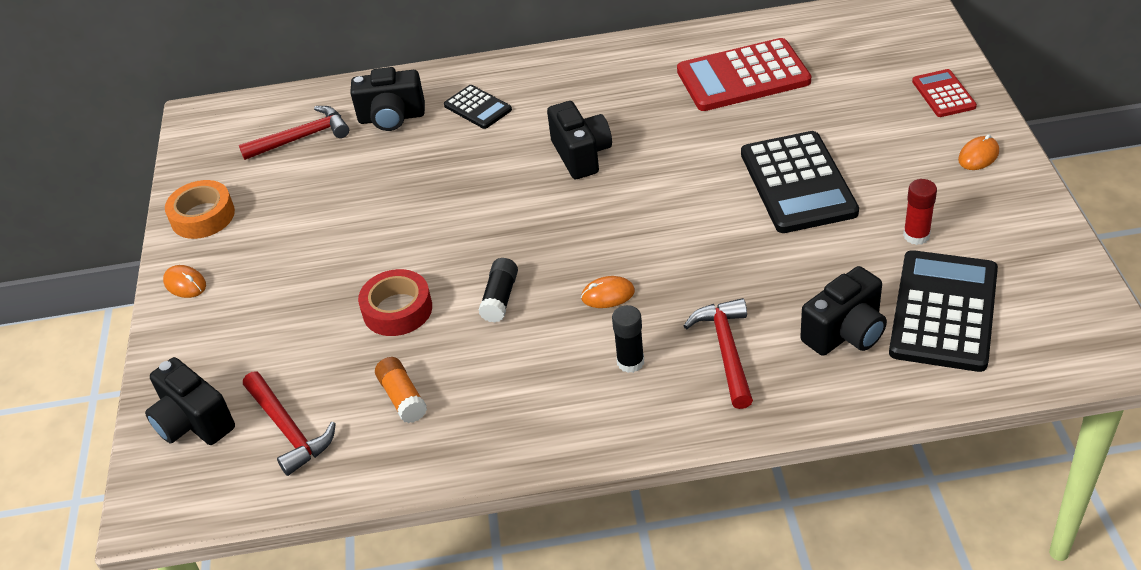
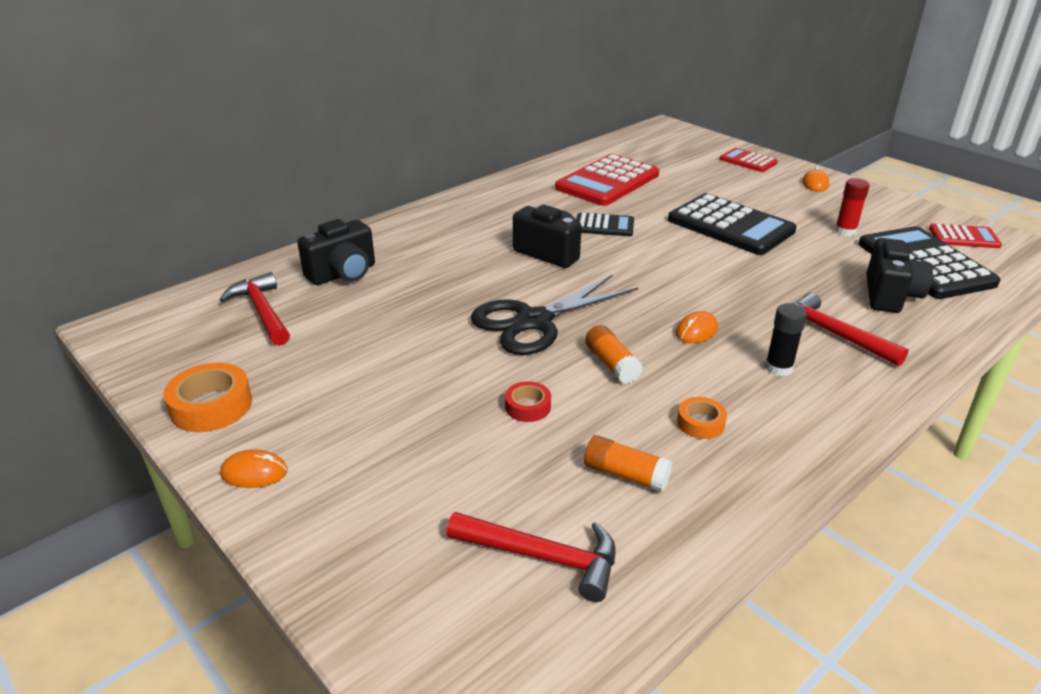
camera: 40 degrees left, 10 degrees down
black camera [145,357,235,445] -> none
red hammer [239,106,349,160] -> red hammer turned 60 degrees counterclockwise [220,272,290,346]
red tape [358,269,432,336] -> red tape [505,381,551,422], size x0.58
black calculator [444,85,512,129] -> black calculator moved to [576,213,634,236]
black glue stick [478,258,518,323] -> orange glue stick [585,325,643,384]
none -> black scissors [471,274,638,355]
none -> orange tape [677,397,727,439]
none -> red calculator [929,223,1002,248]

